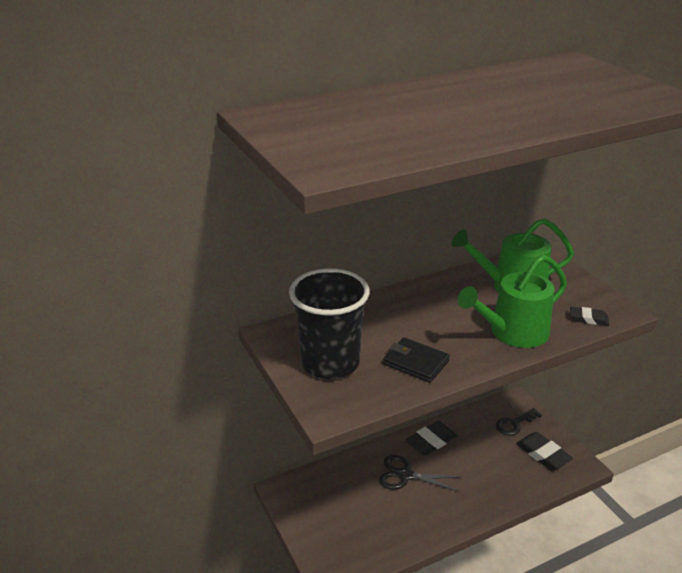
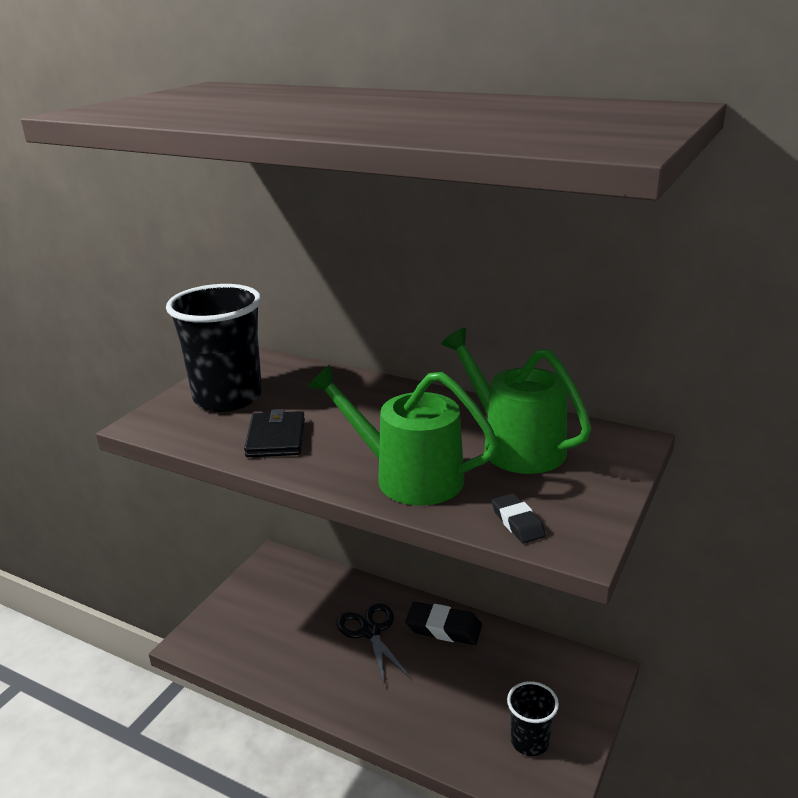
camera: 55 degrees right, 5 degrees down
black key [496,408,542,436] -> none
black eraser [516,432,573,470] -> black cup [507,681,559,756]

